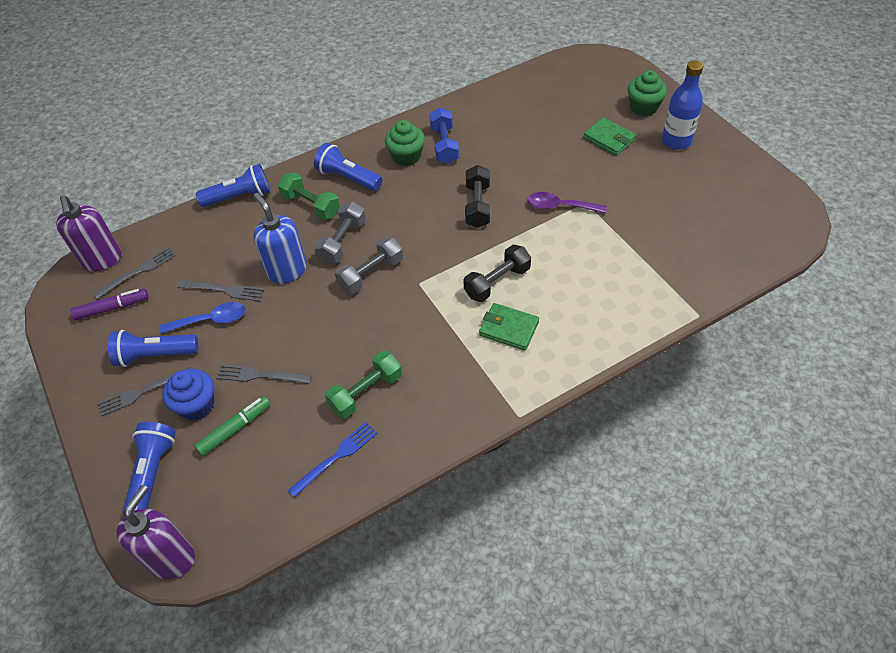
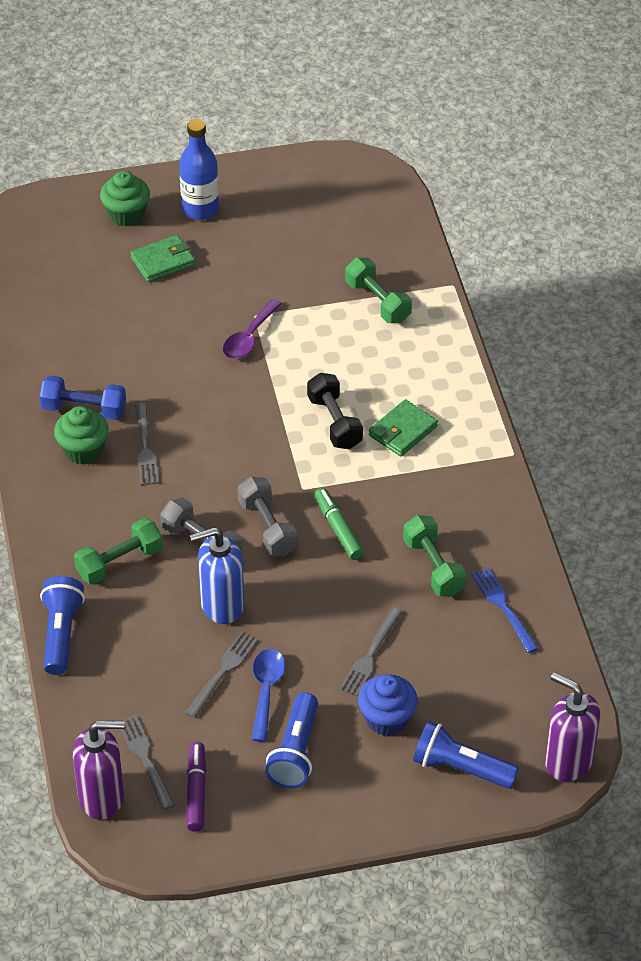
camera: 75 degrees left, 5 degrees down
grey fork [97,367,193,417] -> grey fork moved to [135,403,159,485]
green marker [194,396,271,456] -> green marker moved to [315,488,364,560]
blue flashlight [314,143,382,191] -> none
black dumbbell [465,165,490,228] -> none
none -> green dumbbell [345,258,412,323]

